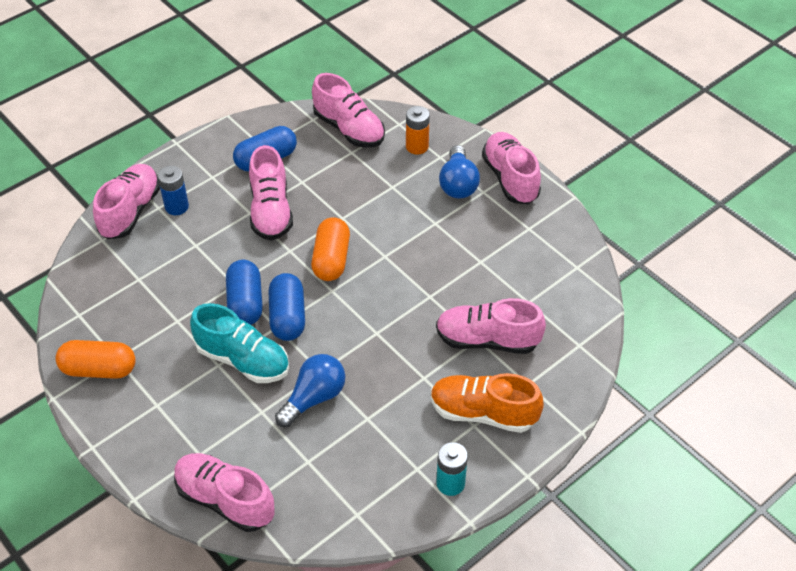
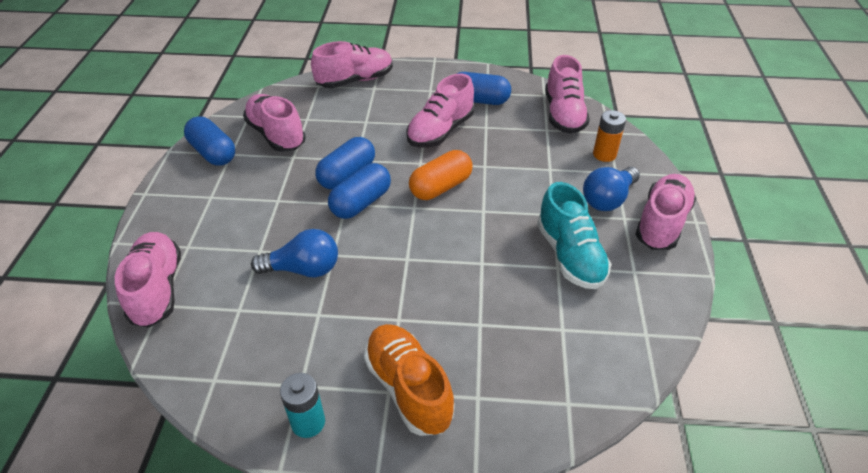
camera: 45 degrees right, 5 degrees down
orange capsule [56,340,136,379] -> blue capsule [184,117,235,166]
blue battery [158,166,189,215] -> none
turquoise shoe [190,303,289,383] -> turquoise shoe moved to [537,182,611,289]
pink shoe [436,298,546,354] -> pink shoe moved to [243,94,306,152]

